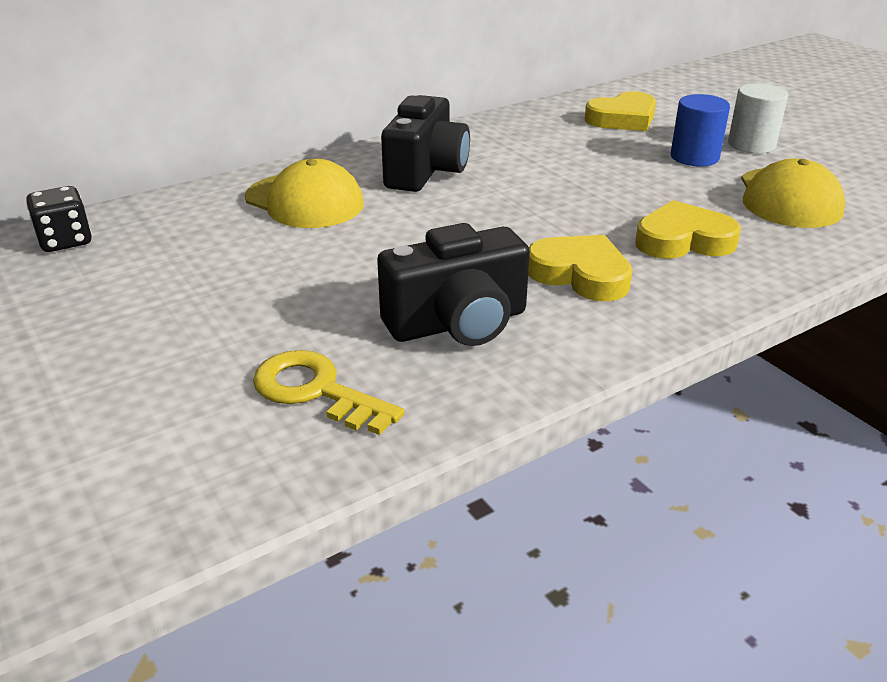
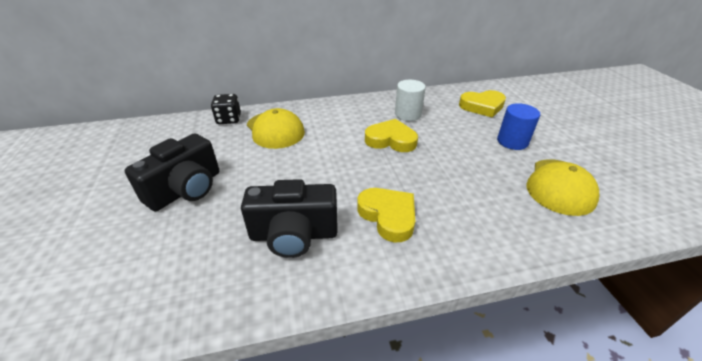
camera: 20 degrees right, 5 degrees up
black dice [26,186,92,252] -> black dice moved to [211,94,241,124]
yellow key [253,350,405,435] -> none
black camera [381,95,470,192] -> black camera moved to [124,133,219,211]
yellow heart [635,200,741,259] -> yellow heart moved to [365,119,418,152]
white cylinder [728,83,788,153] -> white cylinder moved to [395,80,426,121]

